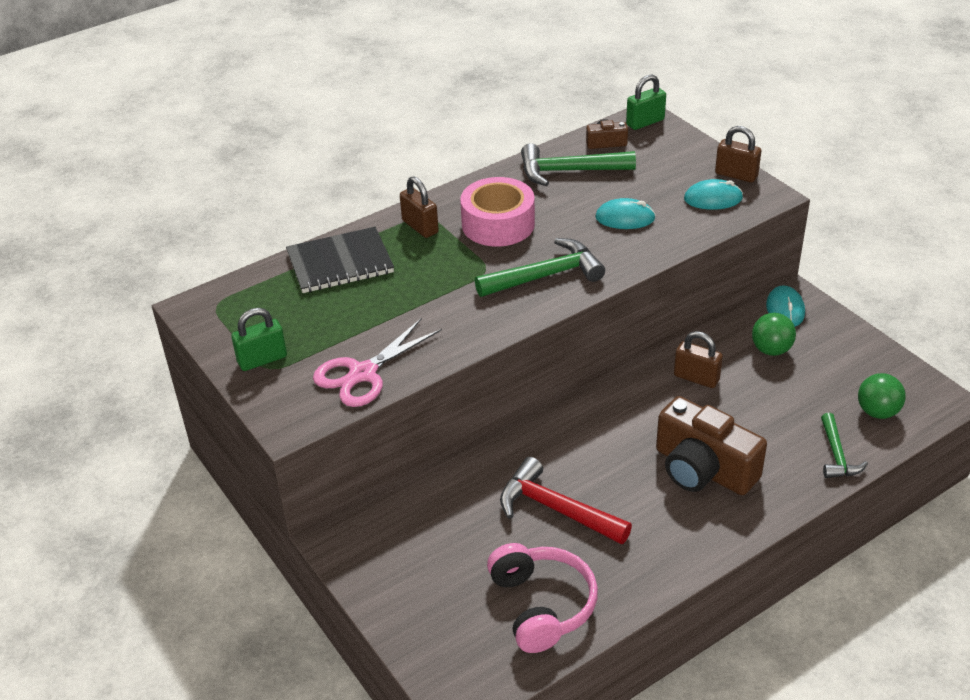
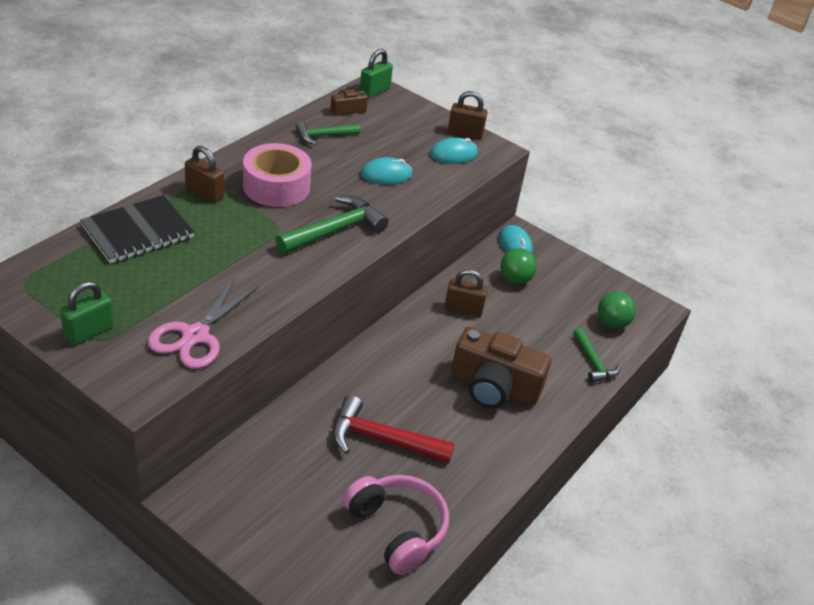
camera: 25 degrees left, 0 degrees up
green hammer [521,143,636,186] -> green hammer [296,122,360,145], size x0.62

